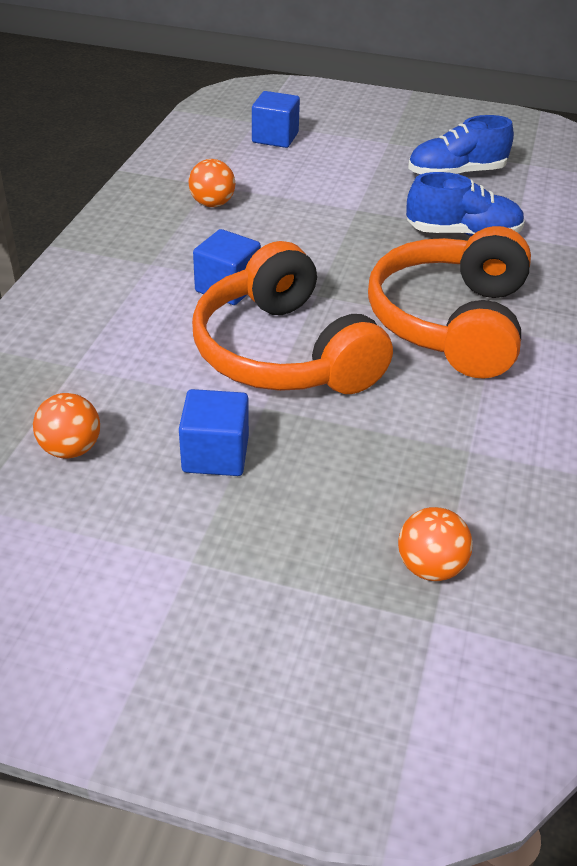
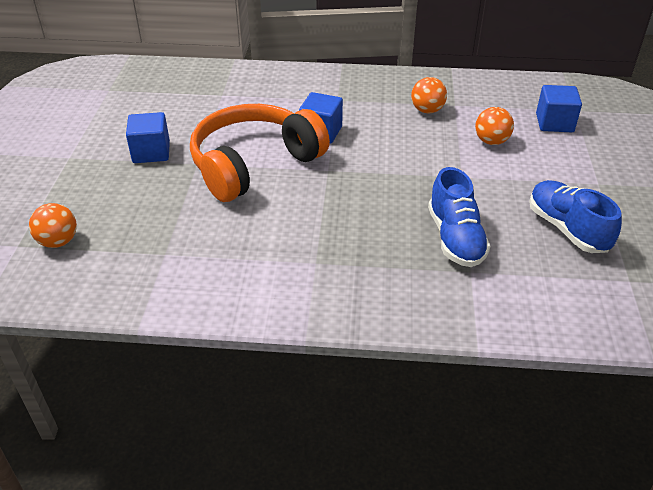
camera: 80 degrees right, 0 degrees up
orange ball [33,393,100,458] -> orange ball moved to [475,107,514,145]
orange headphones [368,226,531,379] -> none

